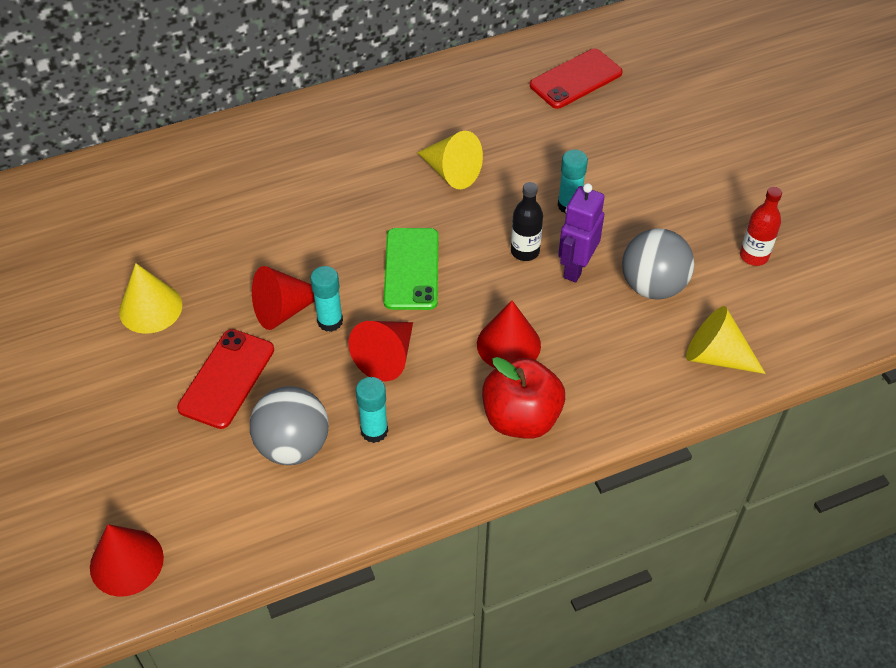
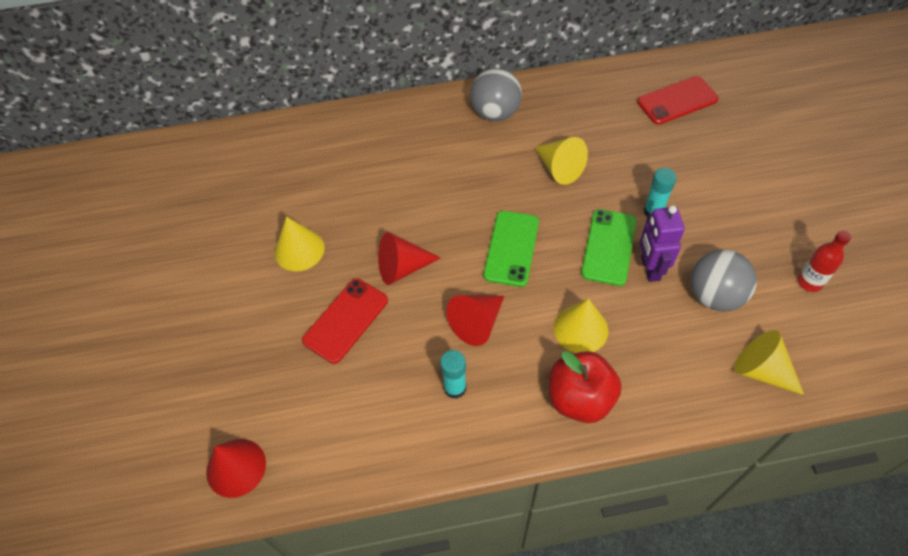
camera: 15 degrees right, 5 degrees up
grey ball [250,386,329,465] -> grey ball moved to [470,68,522,121]
turquoise glue stick [310,266,343,332] -> none
red cone [477,300,541,368] -> yellow cone [554,299,609,353]
black bottle [511,182,543,261] -> green phone [581,209,636,286]
purple robot [558,183,605,282] -> purple robot turned 45 degrees counterclockwise [639,205,685,282]

